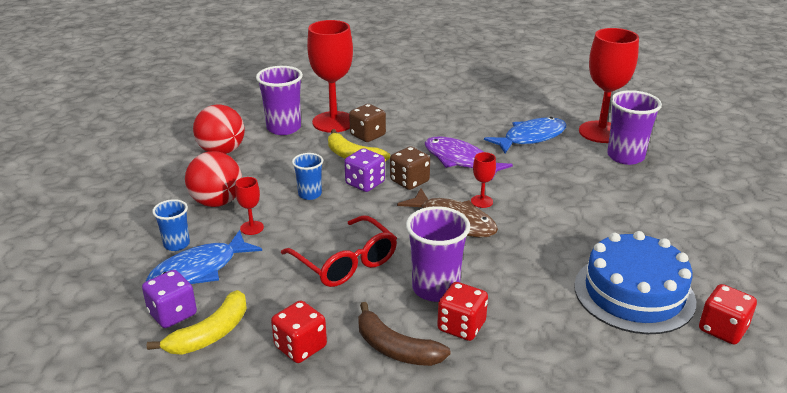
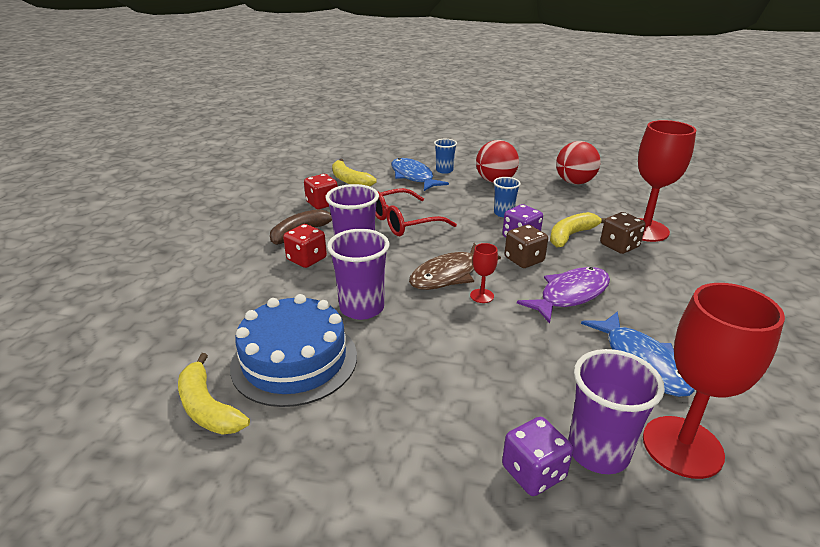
camera: 100 degrees right, 0 degrees up
purple dice [142,270,197,328] -> purple dice moved to [502,417,573,496]
red goblet [235,177,264,235] -> none
purple cup [256,66,303,135] -> purple cup moved to [327,229,389,320]
red dice [699,284,757,345] -> yellow banana [178,353,250,435]

